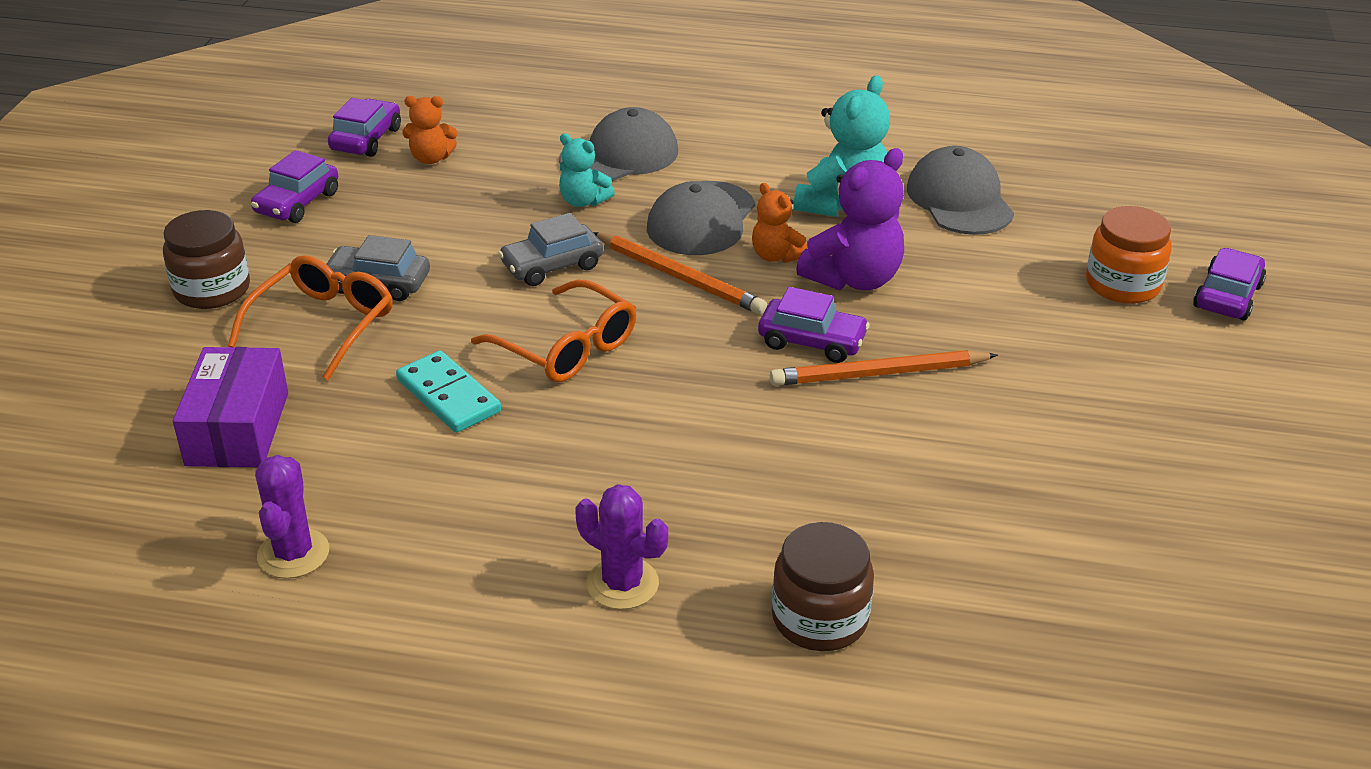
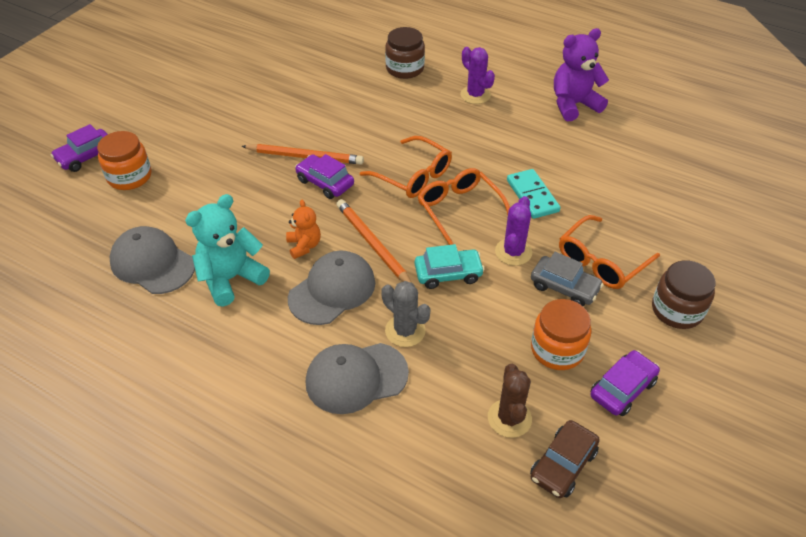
camera: 160 degrees left, 10 degrees up
purple box [173,347,288,467] -> none
purple cactus [255,455,329,579] -> purple cactus moved to [495,196,532,266]
purple car [328,98,401,157] -> brown car [530,420,600,498]
orange teddy bear [402,96,458,164] -> brown cactus [488,364,532,438]
grey car [498,213,603,286] -> turquoise car [415,244,485,289]
turquoise teddy bear [559,133,615,207] -> grey cactus [381,281,430,347]
purple teddy bear [796,148,904,290] -> purple teddy bear moved to [554,28,609,121]
grey cap [907,146,1014,235] -> grey cap turned 120 degrees clockwise [110,226,195,294]
none -> orange glasses [360,136,452,198]
none -> orange jar [531,299,592,370]

